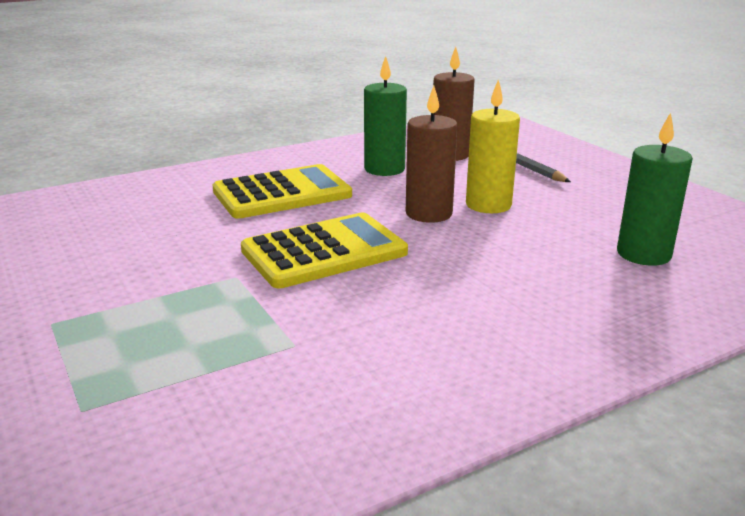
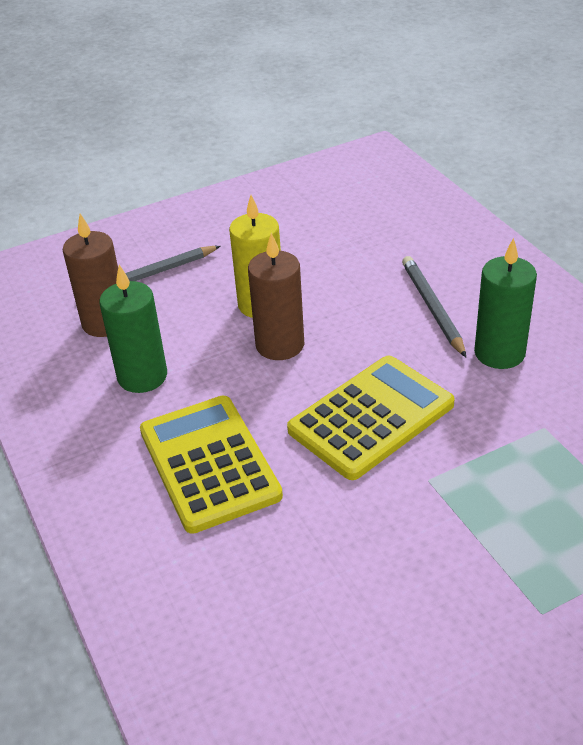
camera: 85 degrees left, 15 degrees up
yellow calculator [241,213,408,288] -> yellow calculator turned 75 degrees clockwise [287,355,455,480]
green candle [617,112,693,266] -> green candle moved to [474,238,537,369]
none -> grey pencil [402,256,466,357]

